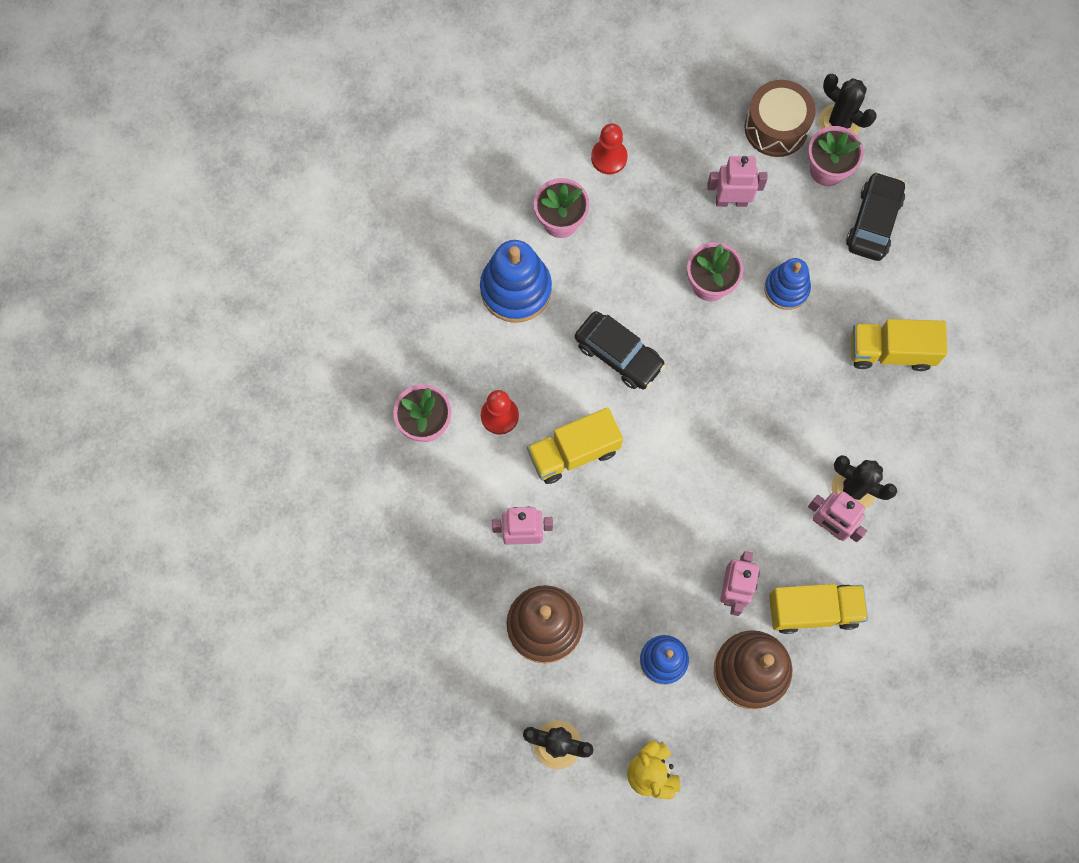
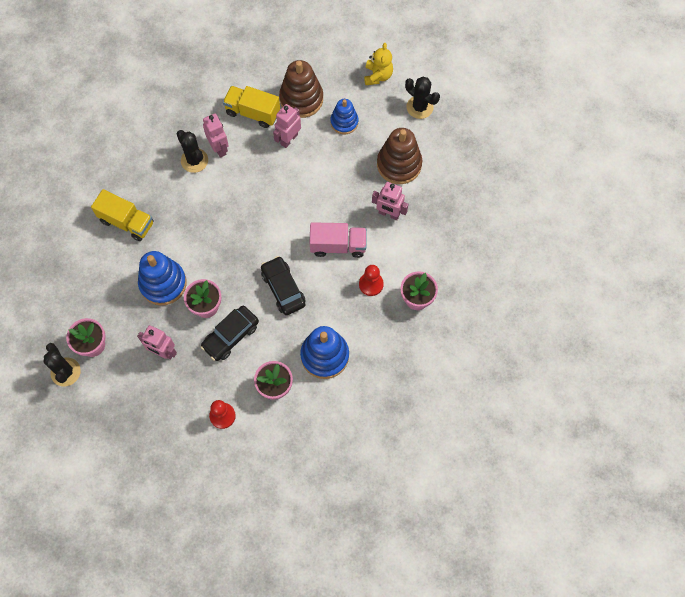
camera: 155 degrees left, 5 degrees down
yellow truck [527,407,623,484] -> pink truck [310,222,367,258]
brown drum [744,80,816,157] -> none
blue stacking toy [764,258,811,310] -> blue stacking toy [138,251,187,306], size x1.58
black car [846,172,905,261] -> black car moved to [201,306,259,361]

